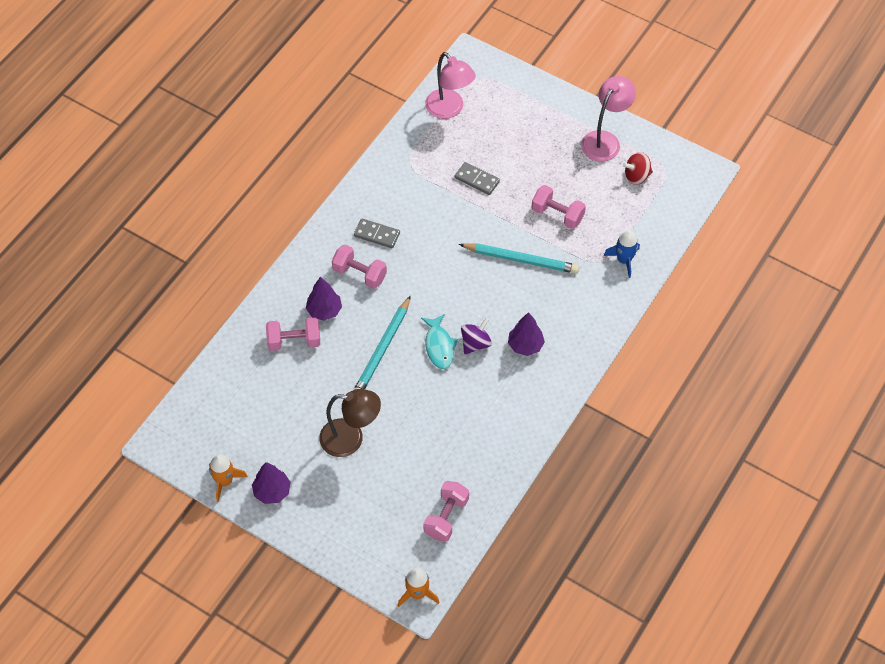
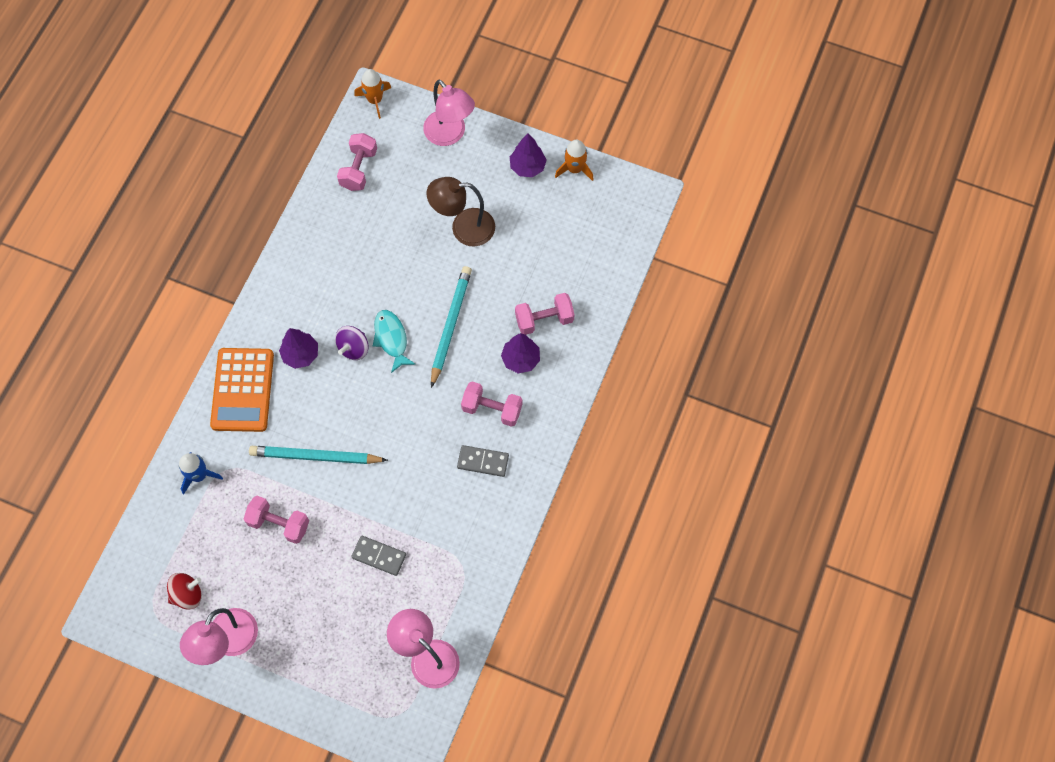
camera: 170 degrees right, 10 degrees up
none -> orange calculator [210,348,274,432]
none -> pink lamp [423,80,475,146]

